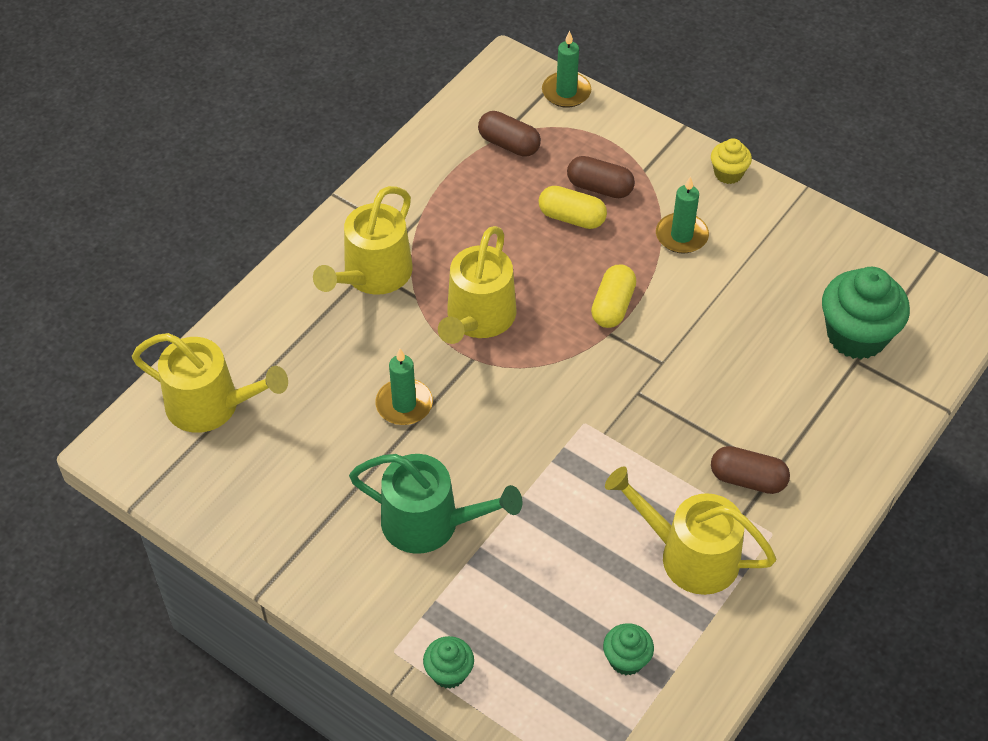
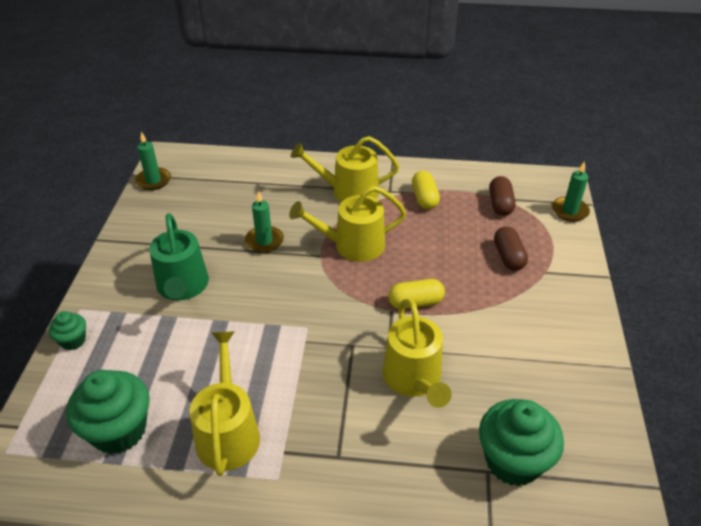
camera: 60 degrees right, 10 degrees down
yellow watering can [132,333,288,433] -> yellow watering can moved to [382,299,451,408]
yellow capsule [539,186,607,229] -> yellow capsule moved to [412,171,440,210]
green cupcake [603,623,654,675] -> green cupcake [66,370,150,454], size x1.95
green candle [656,176,709,254] -> green candle moved to [135,132,171,190]
yellow cupcake [711,138,752,184] -> none
brown capsule [711,446,790,494] -> none

